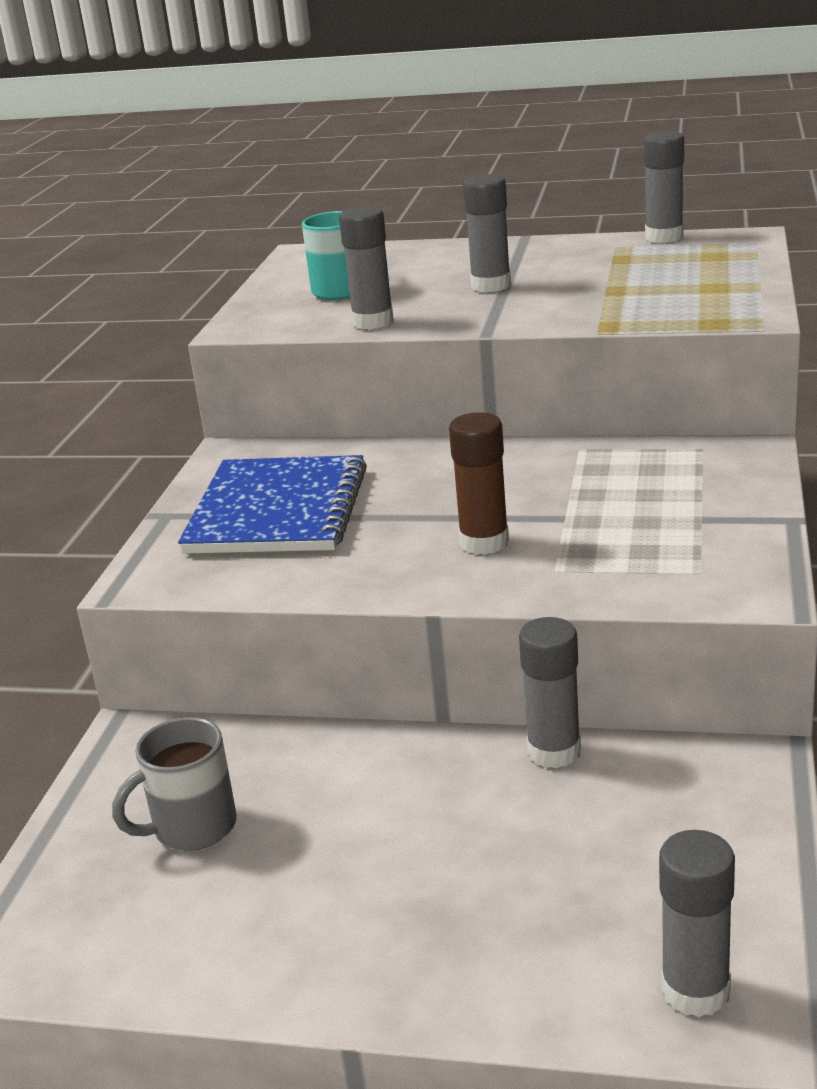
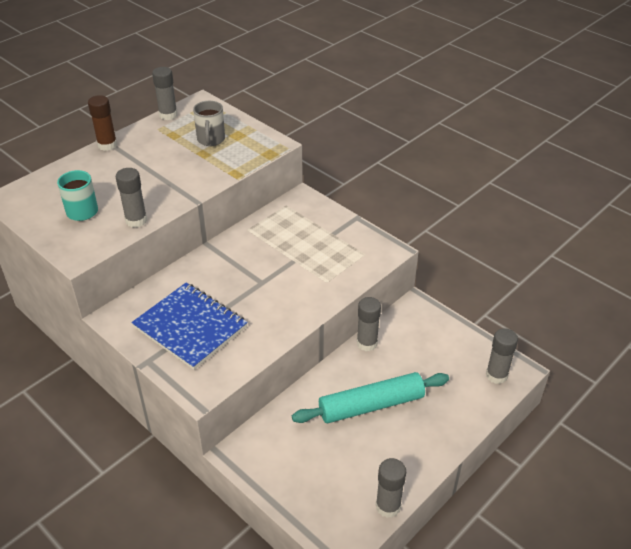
camera: 60 degrees left, 15 degrees up
grey mug [112,717,237,851] -> grey mug moved to [193,101,225,146]
brown glue stick [449,413,509,555] -> brown glue stick moved to [88,95,117,151]
grey glue stick [463,174,511,292] -> grey glue stick moved to [376,458,406,518]
none -> turquoise rolling pin [292,372,449,423]

